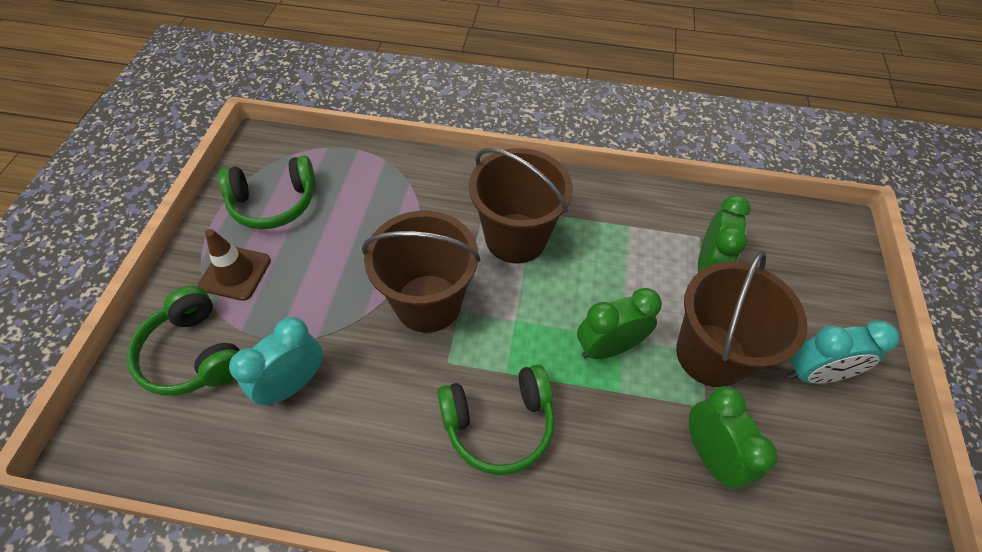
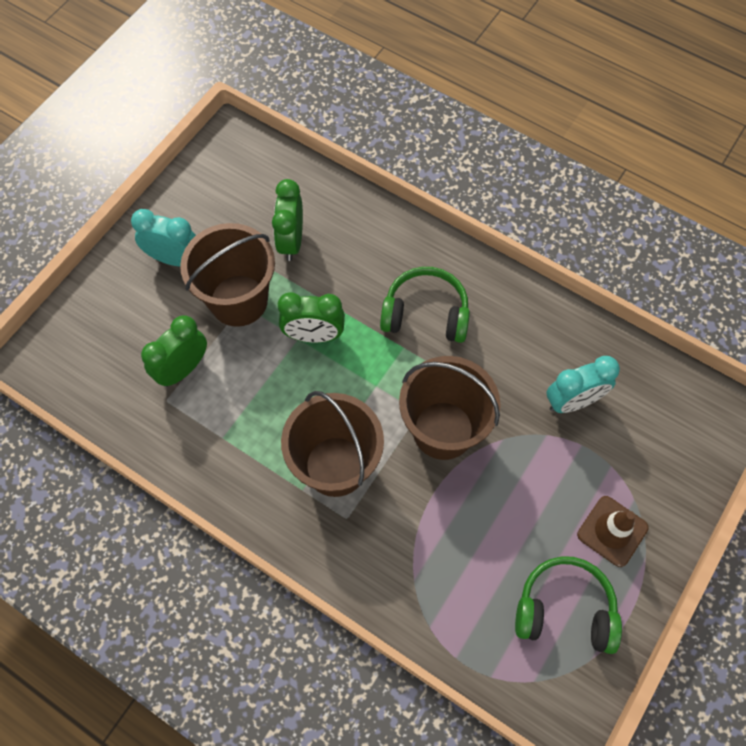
camera: 155 degrees left, 10 degrees up
green headphones [127,286,240,396] -> none

